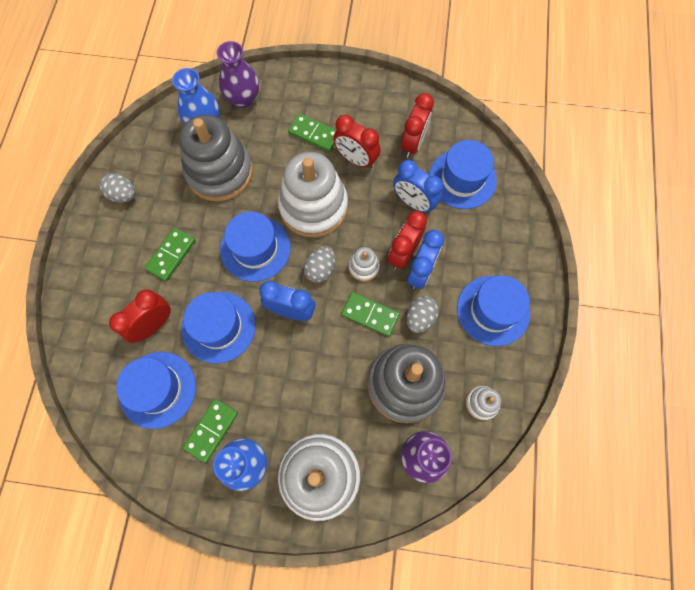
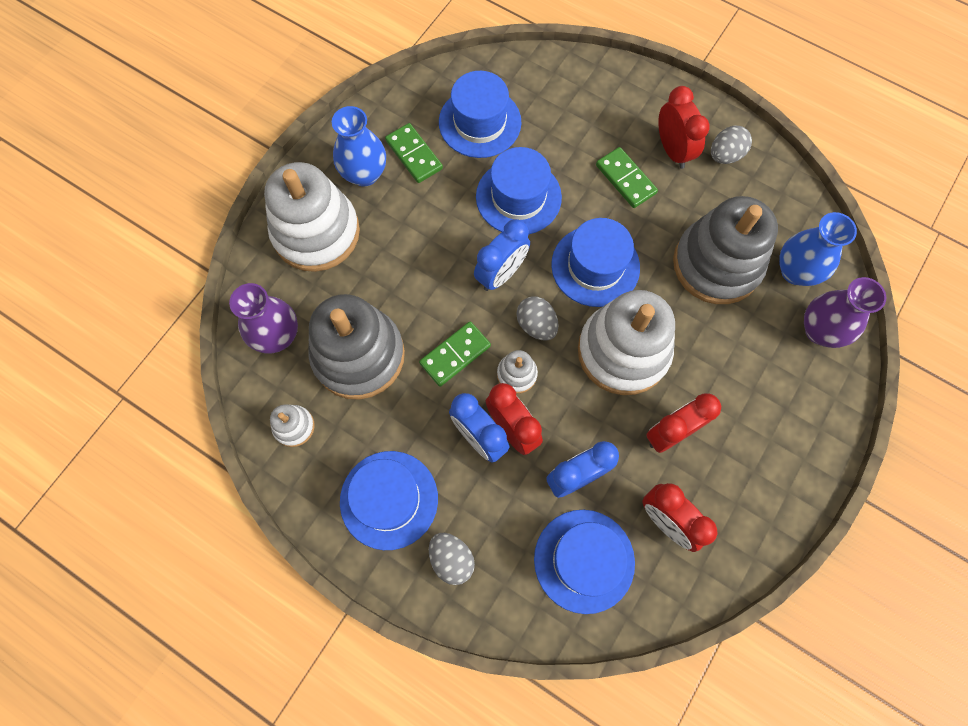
camera: 115 degrees right, 0 degrees up
red clock [109,289,171,343] -> red clock moved to [658,86,710,169]
green domino [288,114,337,152] -> none
grey egg [406,296,439,333] -> grey egg moved to [429,533,475,585]

